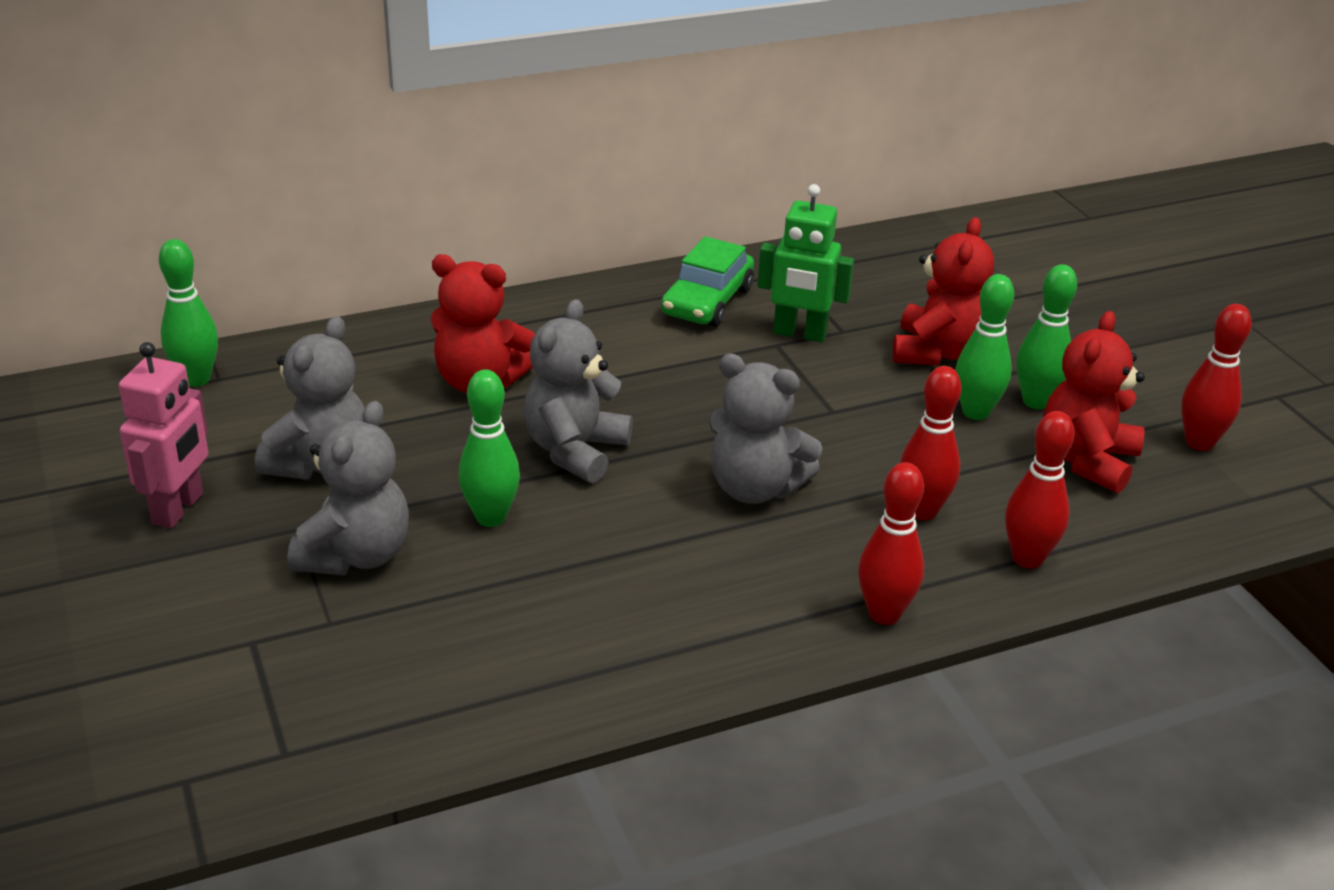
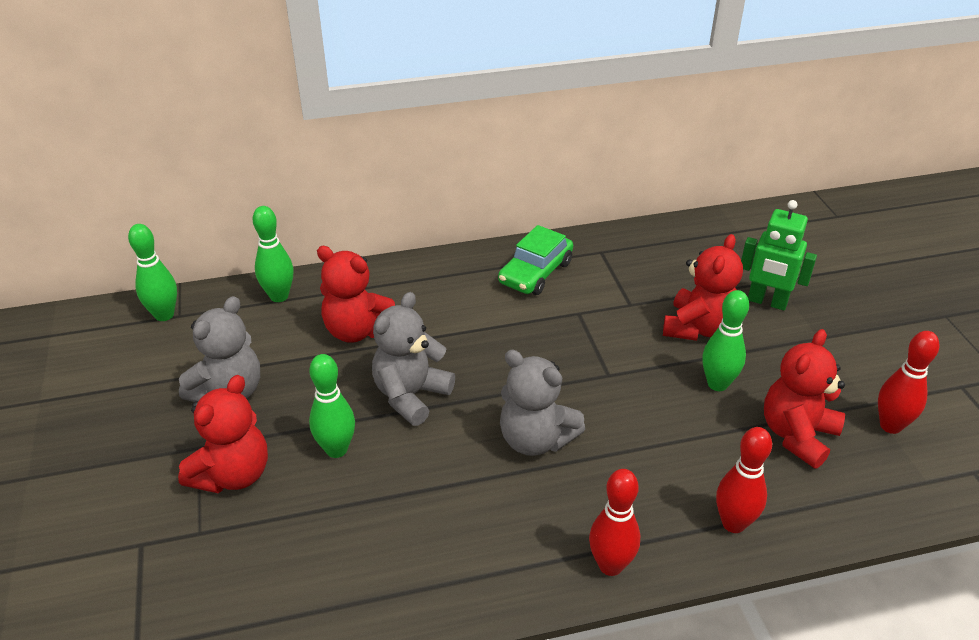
camera: 10 degrees right, 5 degrees up
pink robot [119,342,208,529] -> none
grey teddy bear [288,401,409,576] -> red teddy bear [178,375,268,493]
green robot [757,184,854,343] -> green robot moved to [741,200,817,311]
red bowling pin [900,366,961,520] -> none
green bowling pin [1017,264,1077,409] -> green bowling pin moved to [253,206,293,302]

